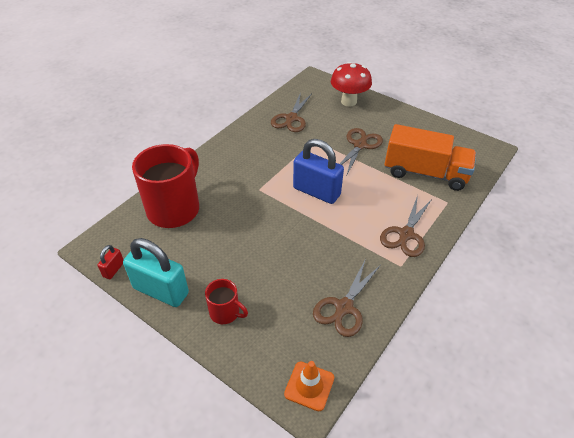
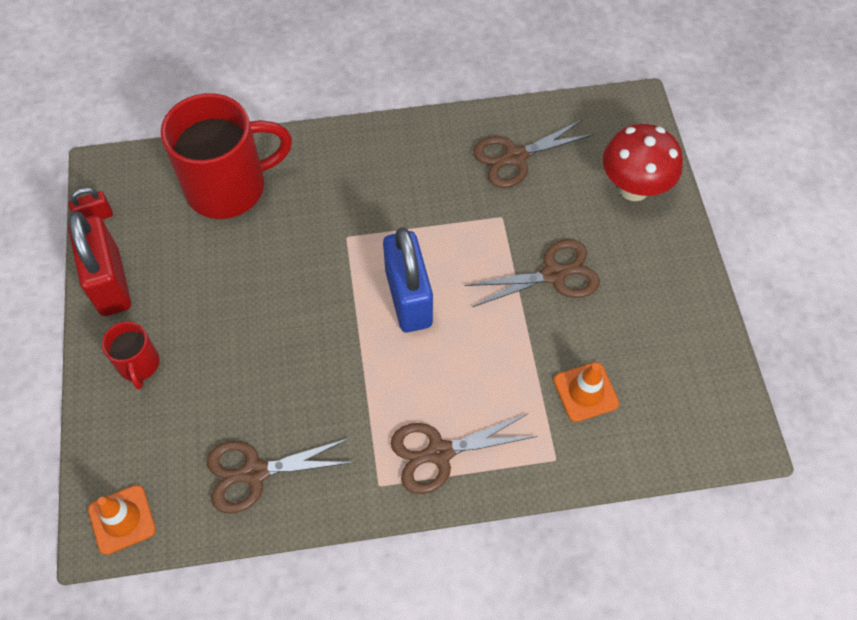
camera: 45 degrees right, 15 degrees up
turquoise padlock [123,238,189,307] -> red padlock [68,211,131,316]
orange truck [385,124,476,191] -> orange traffic cone [554,362,619,422]

